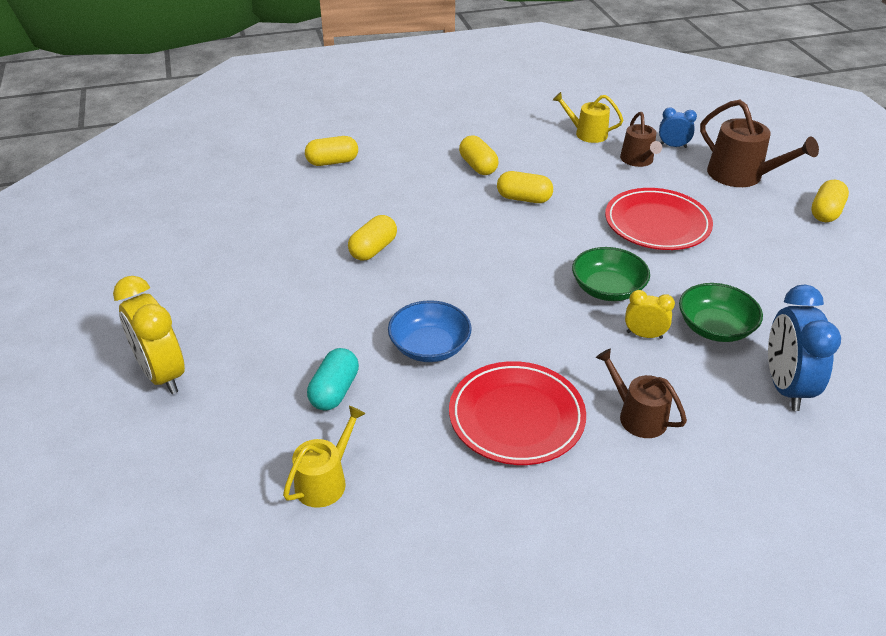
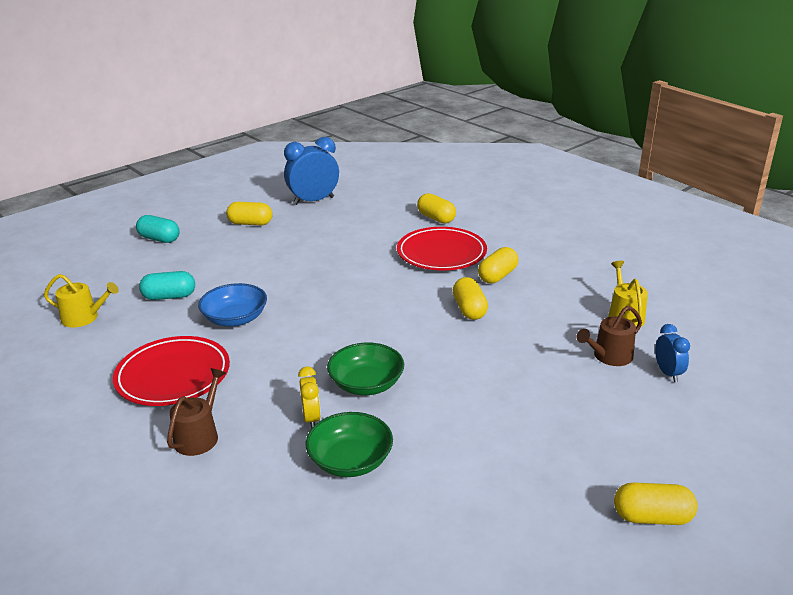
camera: 65 degrees right, 10 degrees down
yellow clock [113,276,185,394] -> turquoise capsule [136,215,180,243]
yellow capsule [348,215,397,261] -> yellow capsule moved to [226,202,273,225]
red plate [605,188,713,250] -> red plate moved to [397,227,487,270]
brown watering can [700,100,819,187] -> none
blue clock [768,285,841,411] -> blue clock moved to [284,137,339,205]

